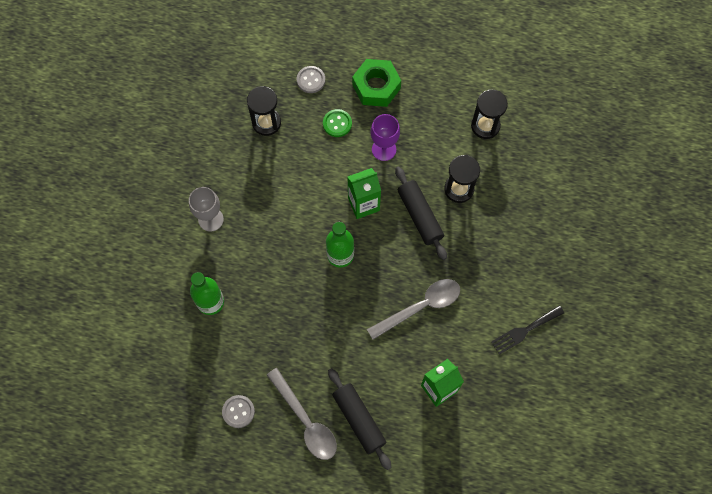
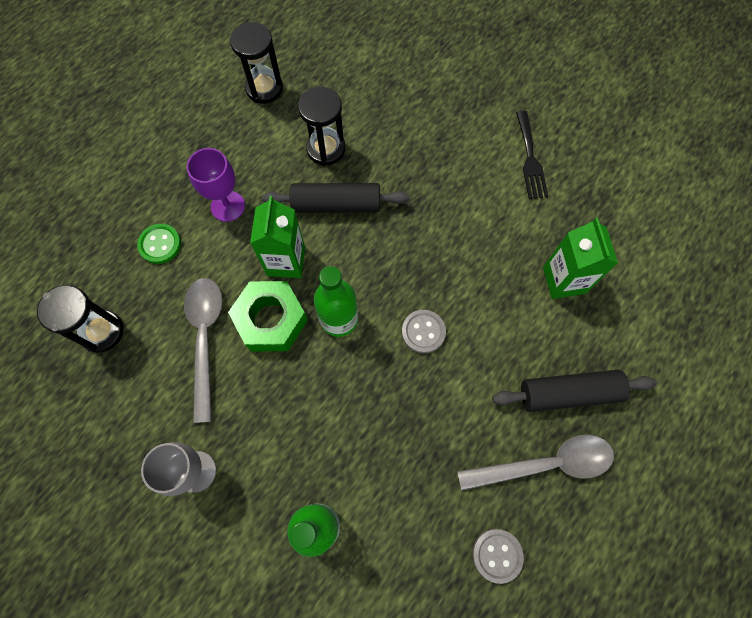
camera: 65 degrees left, 0 degrees up
grey button [297,66,325,93] -> grey button moved to [402,310,446,353]
green nut [352,59,401,107] -> green nut moved to [228,281,308,351]
grey spoon [367,279,460,340] -> grey spoon moved to [184,278,223,423]

